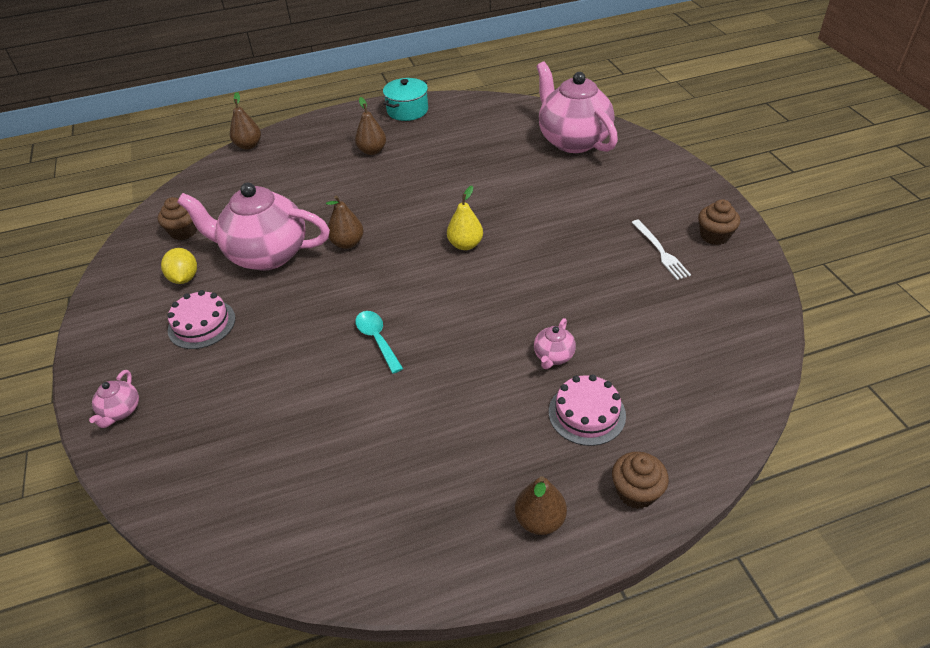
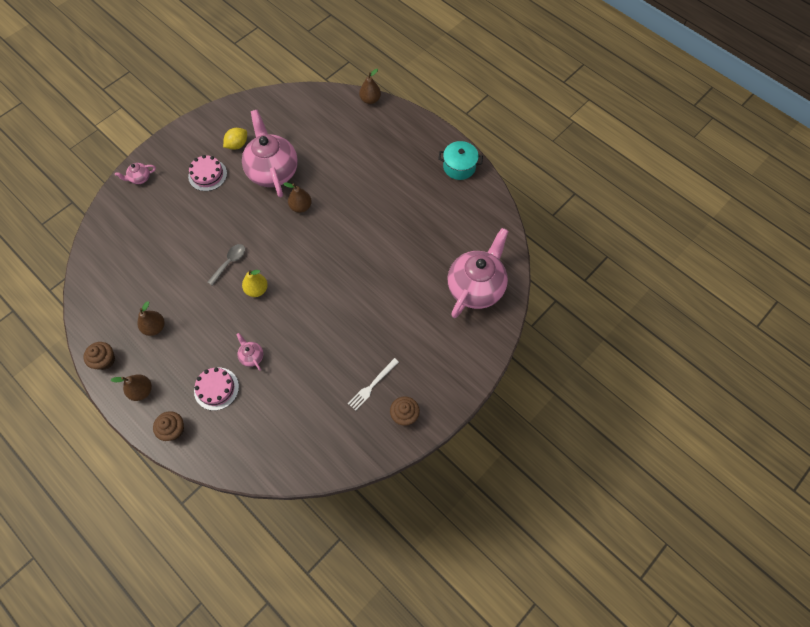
camera: 60 degrees right, 20 degrees up
brown cupcake [158,197,197,240] -> brown cupcake moved to [83,342,115,370]
brown pear [355,97,386,155] -> brown pear moved to [138,301,165,336]
turquoise spoon [355,311,403,374] -> grey spoon [208,244,245,286]
yellow pear [447,186,483,250] -> yellow pear moved to [242,270,268,297]
pink teapot [534,318,576,369] -> pink teapot turned 60 degrees clockwise [236,333,263,371]

